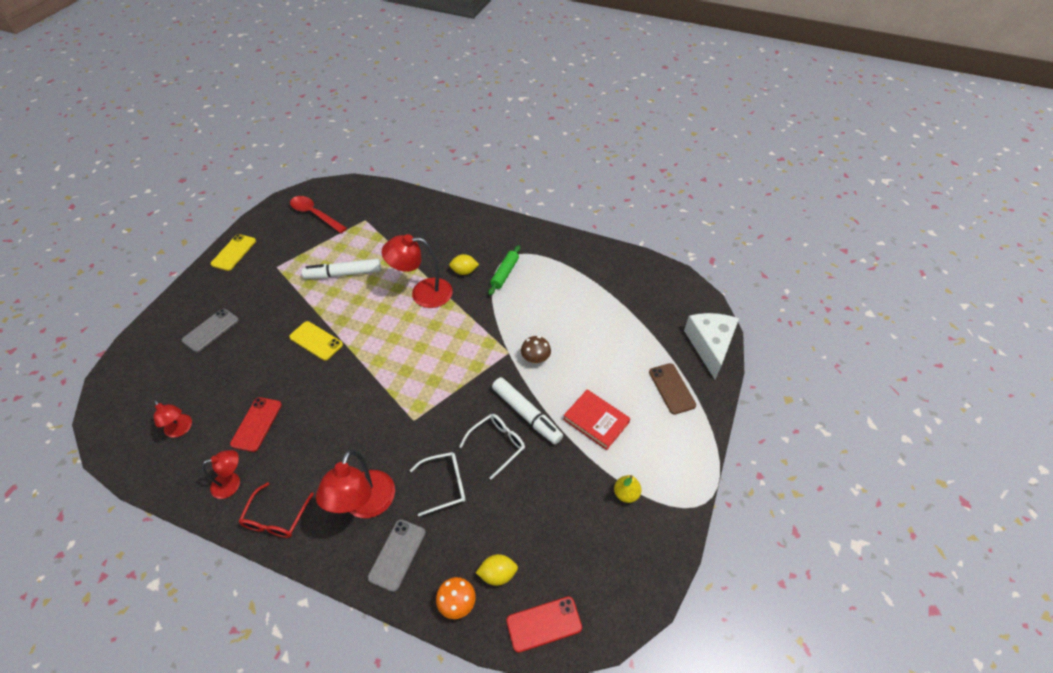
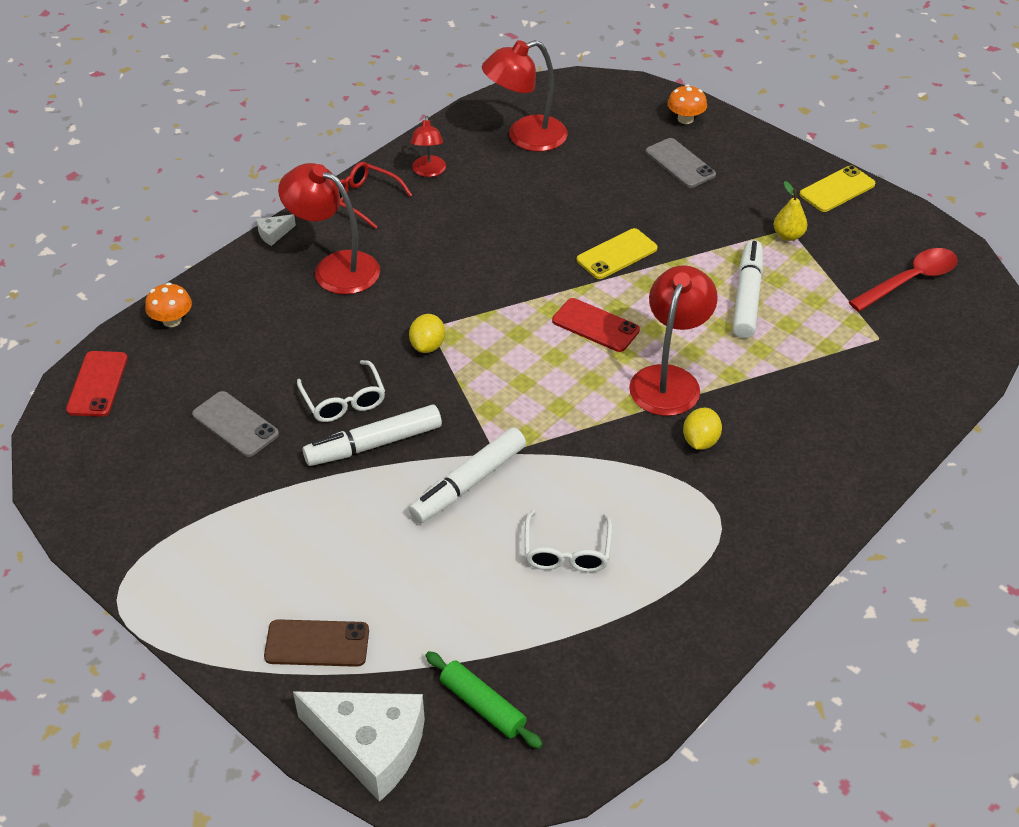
camera: 110 degrees right, 5 degrees down
red lamp [154,400,192,438] -> red lamp [482,40,568,152], size x1.77
yellow phone [211,234,256,271] -> yellow phone turned 75 degrees counterclockwise [800,165,875,212]
red phone [230,397,282,452] -> red phone moved to [552,298,640,352]
grey phone [368,519,426,592] -> grey phone moved to [192,391,279,457]
white glasses [410,452,466,516] -> white glasses moved to [525,510,612,572]
yellow lemon [476,554,518,586] -> yellow lemon moved to [409,314,445,353]
green rolling pin [488,245,520,295] -> green rolling pin moved to [426,651,543,749]
brown mushroom [521,336,551,364] -> white marker [409,427,526,523]
red book [563,390,630,450] -> none
yellow pear [614,475,641,503] -> yellow pear moved to [773,181,807,241]
none -> white cheese [256,214,296,246]
none -> orange mushroom [667,84,707,124]

